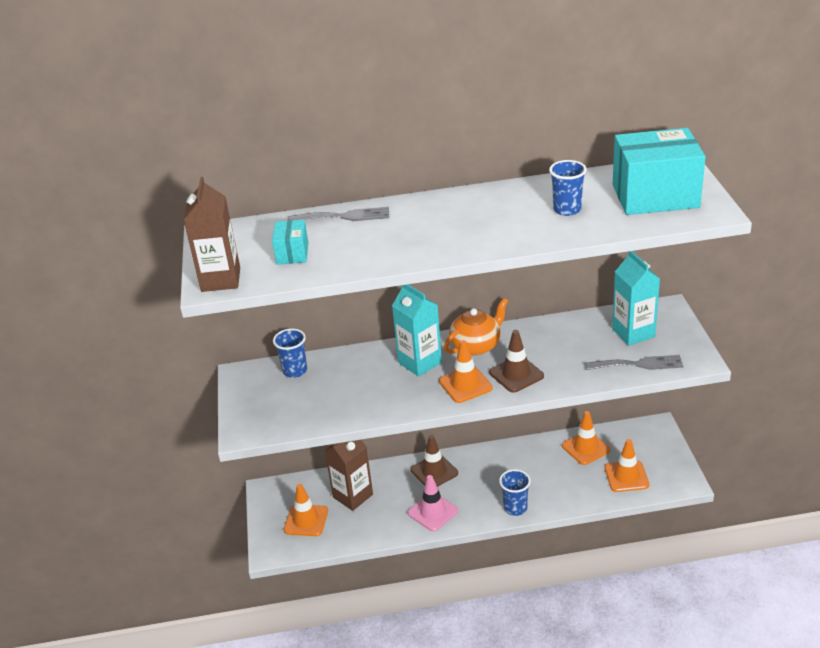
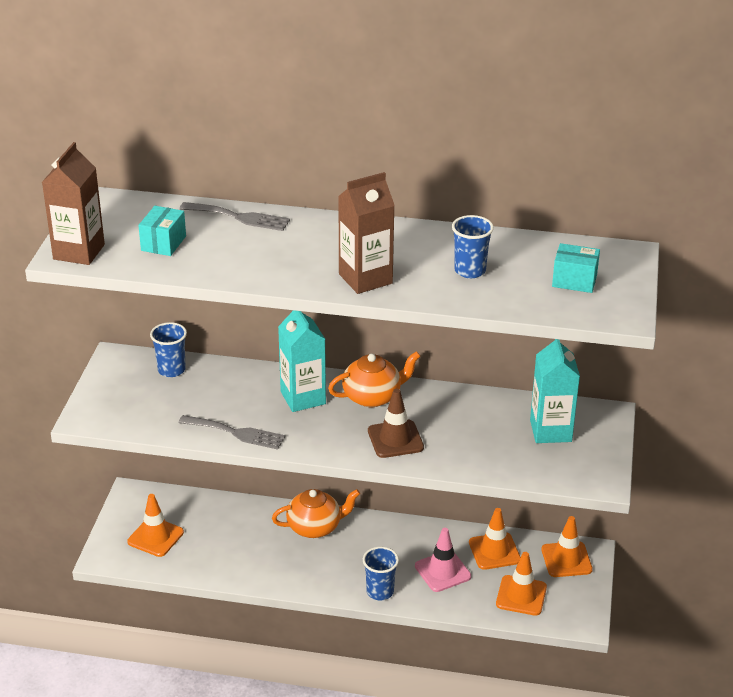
camera: 15 degrees right, 0 degrees up
brown carton [325,440,373,511] -> brown carton moved to [338,172,395,294]
pink traffic cone [408,475,458,532] -> pink traffic cone moved to [415,528,471,592]
brown traffic cone [410,435,458,487] -> orange teapot [272,489,360,538]
orange traffic cone [439,340,493,403] -> orange traffic cone moved to [541,516,593,577]
grey fork [585,355,684,370] -> grey fork moved to [179,415,285,450]
turquoise box [613,128,706,215] -> turquoise box [552,243,600,293], size x0.47

